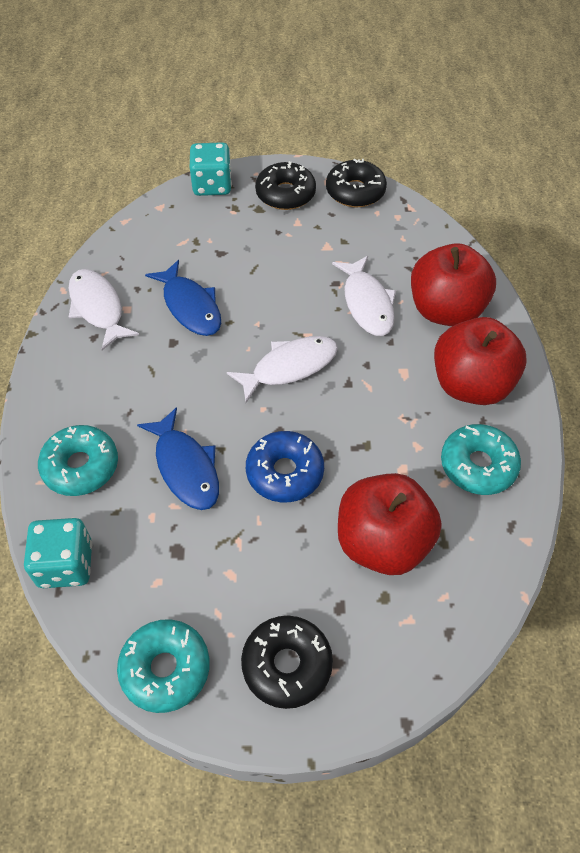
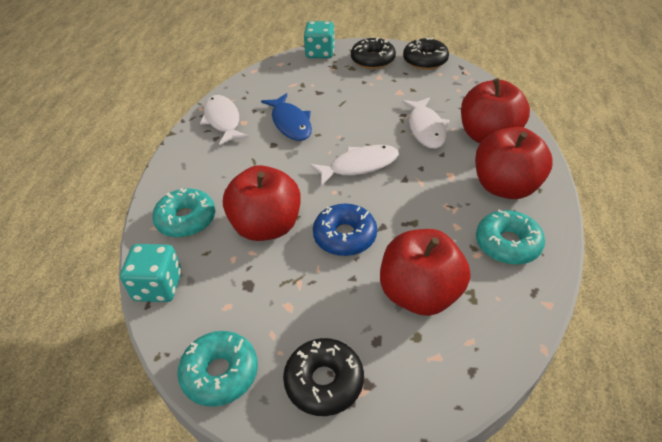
camera: 10 degrees right, 10 degrees down
blue fish [137,407,219,510] -> red apple [223,165,301,241]

